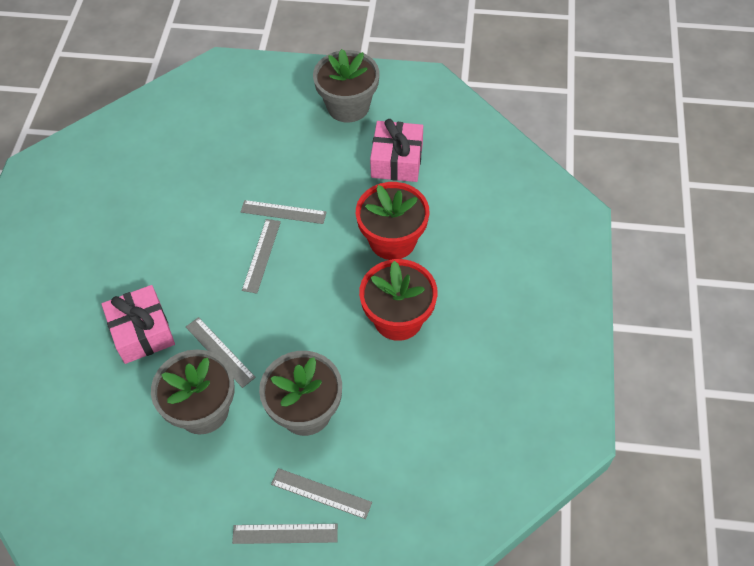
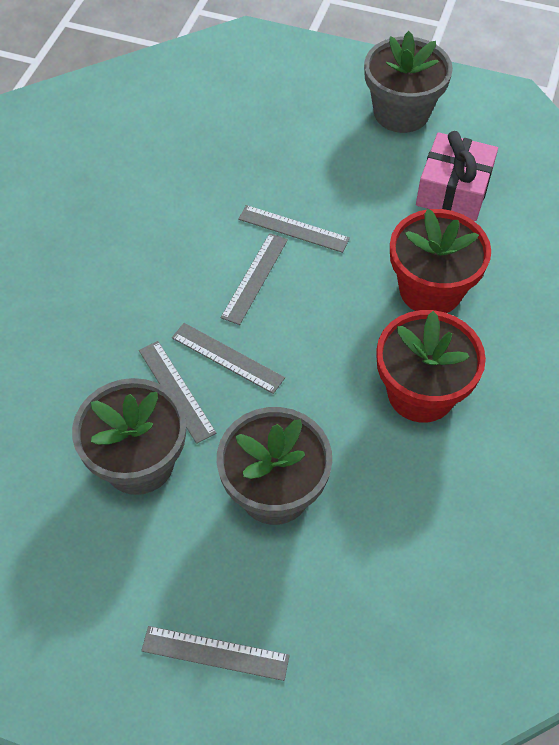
camera: 10 degrees right, 0 degrees up
pink gift [102,285,175,364] -> none
grey ruler [271,468,372,519] -> grey ruler moved to [172,323,285,394]

